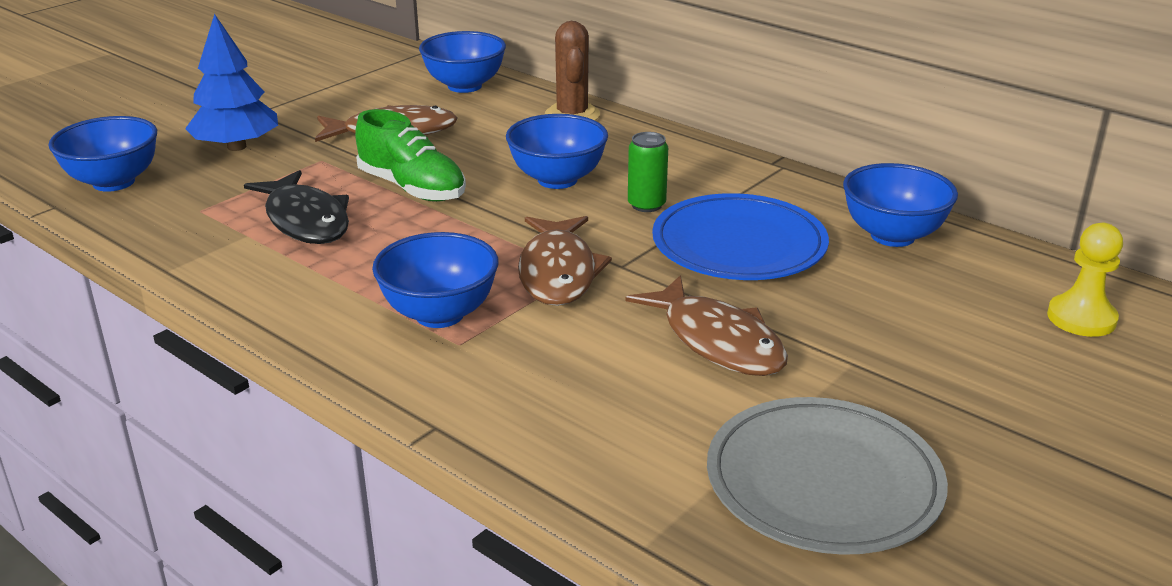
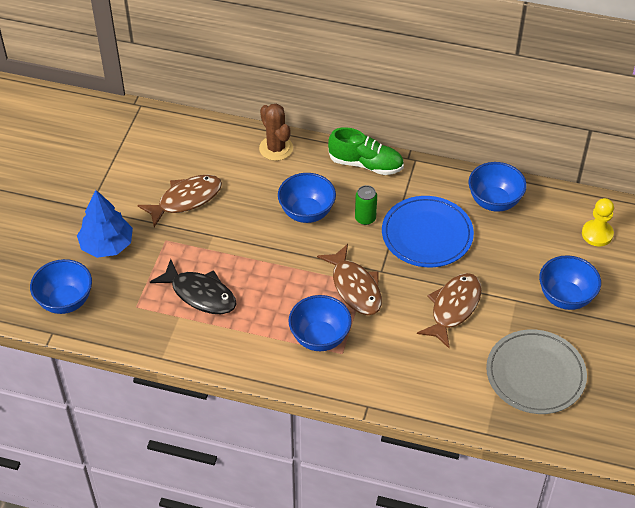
camera: 25 degrees left, 20 degrees up
green shoe [355,109,466,202] -> green shoe moved to [328,127,404,175]
blue bowl [419,31,506,93] -> blue bowl moved to [539,255,601,310]
brown fish [626,276,788,376] -> brown fish turned 90 degrees counterclockwise [417,273,482,348]

